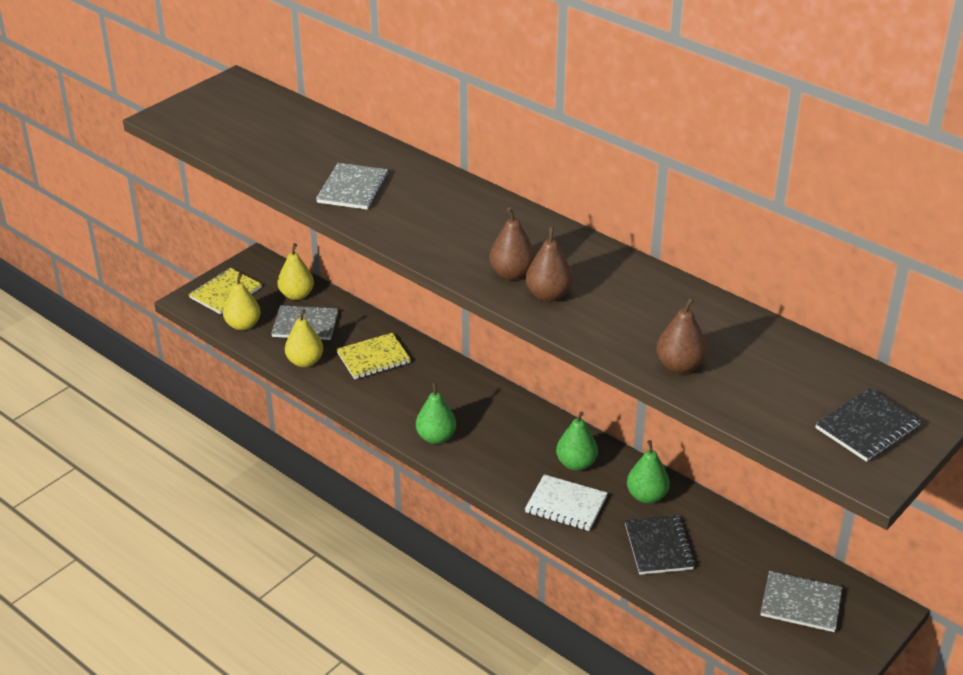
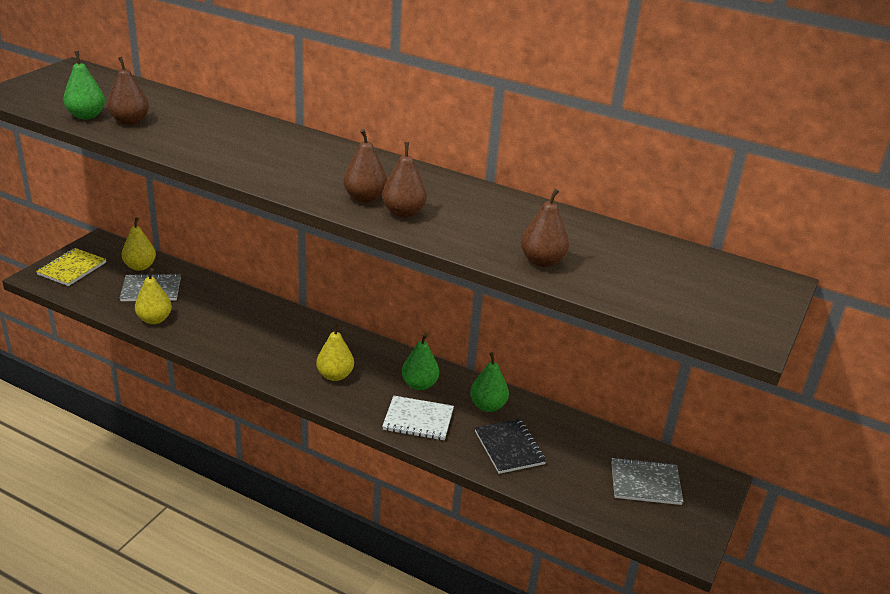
camera: 15 degrees left, 5 degrees down
yellow pear [223,273,261,330] -> yellow pear moved to [316,322,354,381]
grey notebook [316,163,388,210] -> none
yellow notebook [336,333,411,379] -> none
green pear [416,382,456,444] -> green pear moved to [63,51,105,119]
black notebook [815,388,922,462] -> none
none -> brown pear [107,57,149,125]

